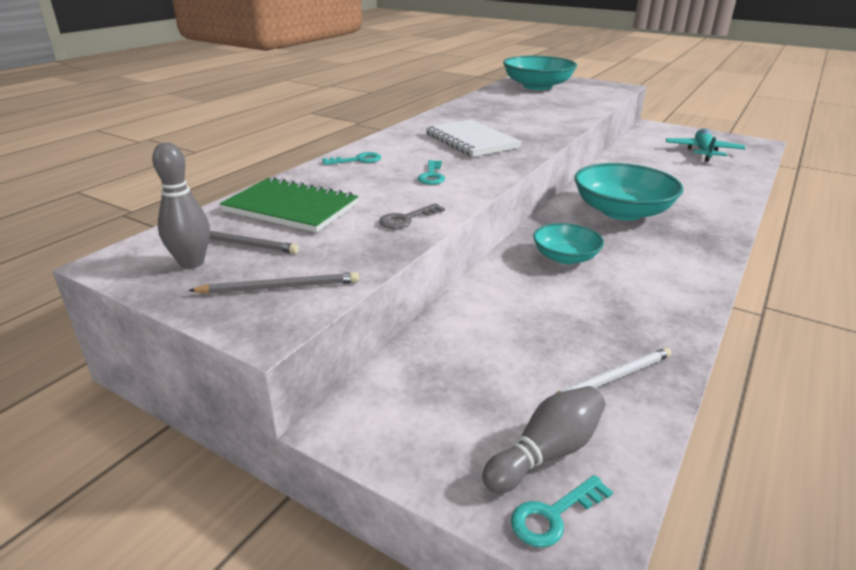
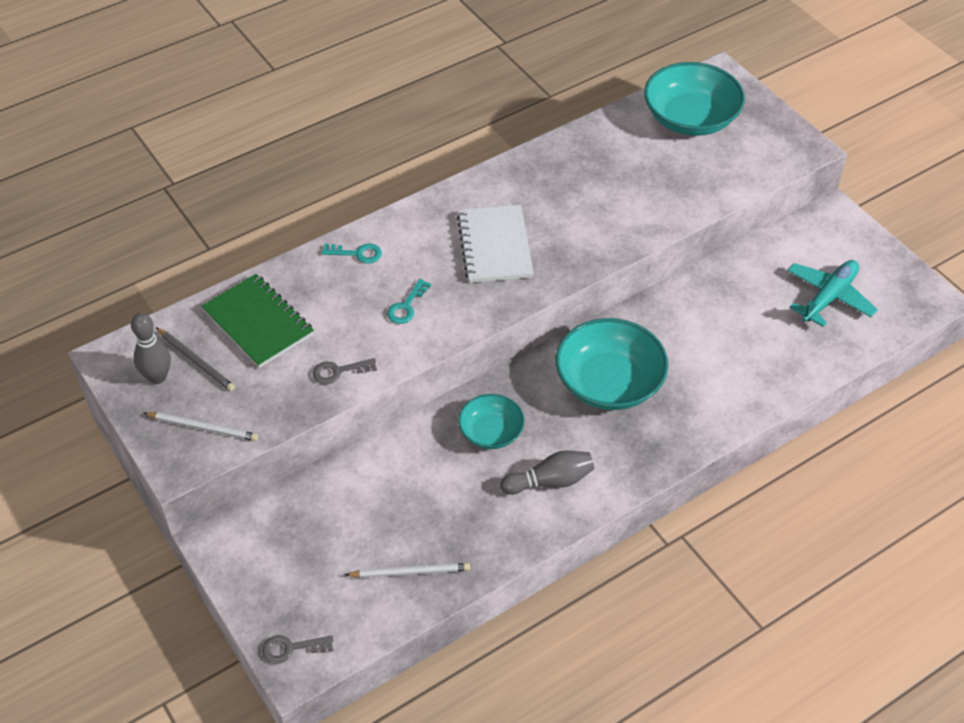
camera: 25 degrees right, 20 degrees up
grey pencil [188,272,359,294] -> white pencil [144,412,258,441]
grey bowling pin [482,386,606,493] -> grey bowling pin moved to [500,451,595,495]
turquoise key [511,475,613,548] -> grey key [262,635,333,664]

